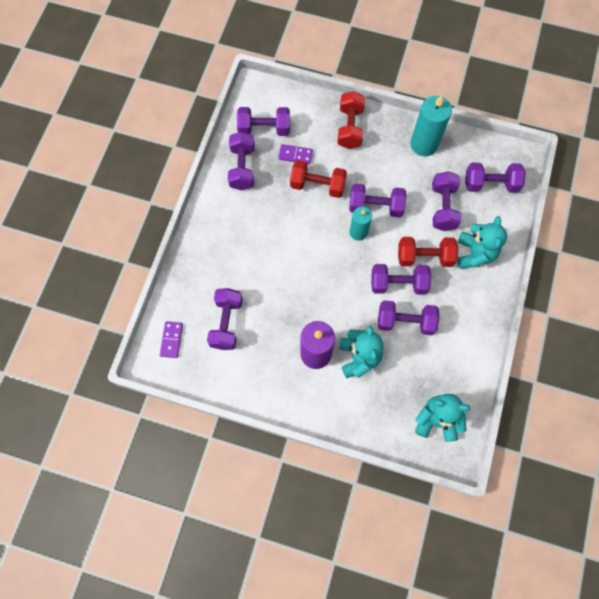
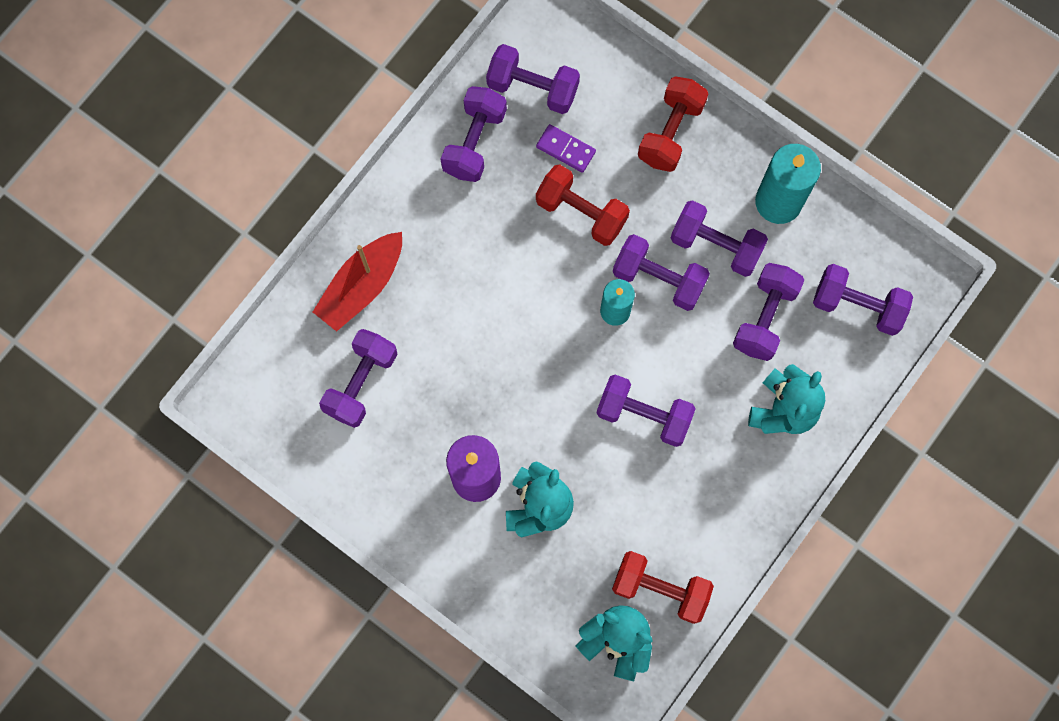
camera: 20 degrees right, 5 degrees up
purple domino [160,321,183,358] -> none
purple dumbbell [378,300,440,335] -> purple dumbbell moved to [671,200,768,277]
red dumbbell [398,237,458,267] -> red dumbbell moved to [612,551,714,624]
none -> red boat [313,232,402,332]

